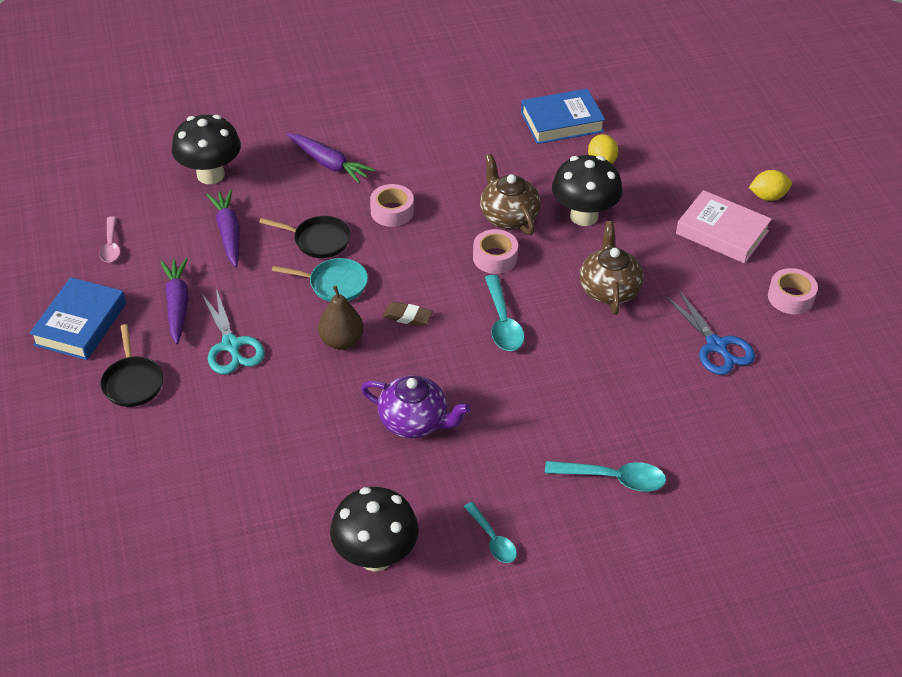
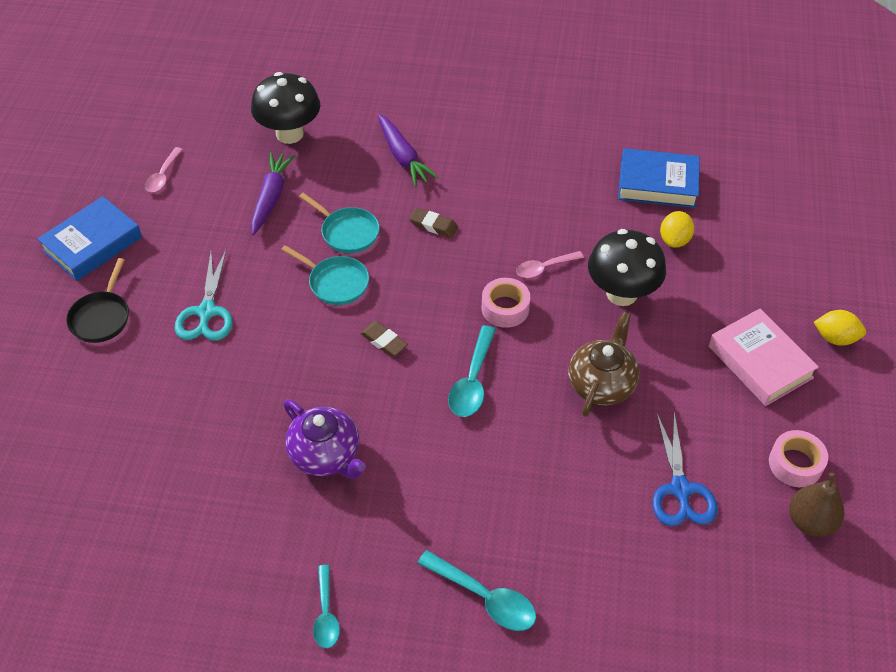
camera: 25 degrees right, 5 degrees up
purple carrot [160,258,189,344] -> none
black pan [259,216,351,258] -> turquoise pan [299,193,380,253]
brown pear [318,286,364,350] -> brown pear moved to [789,473,845,537]
black mushroom [330,487,419,571] -> none
pink tape [370,184,414,227] -> brown eraser [409,208,458,238]
brown teapot [480,154,541,235] -> pink spoon [516,251,584,278]

